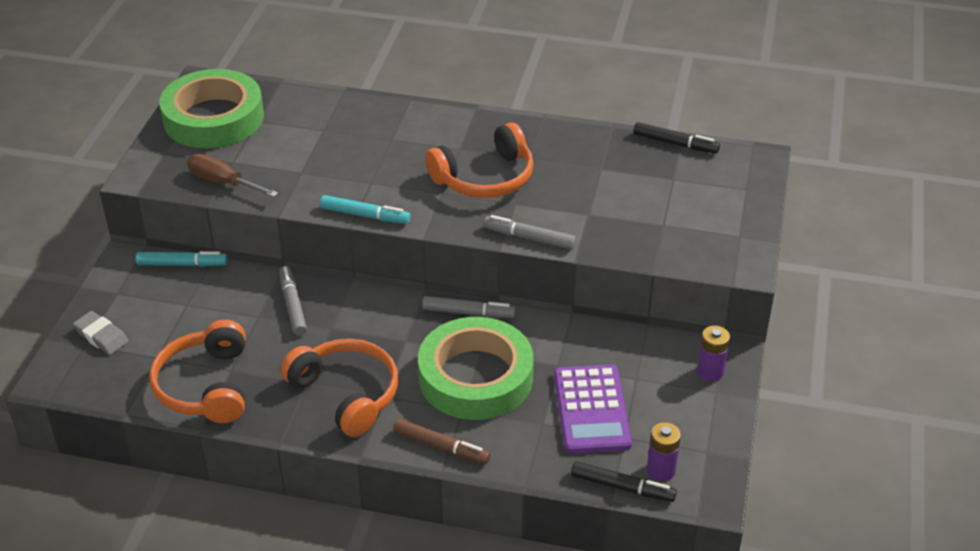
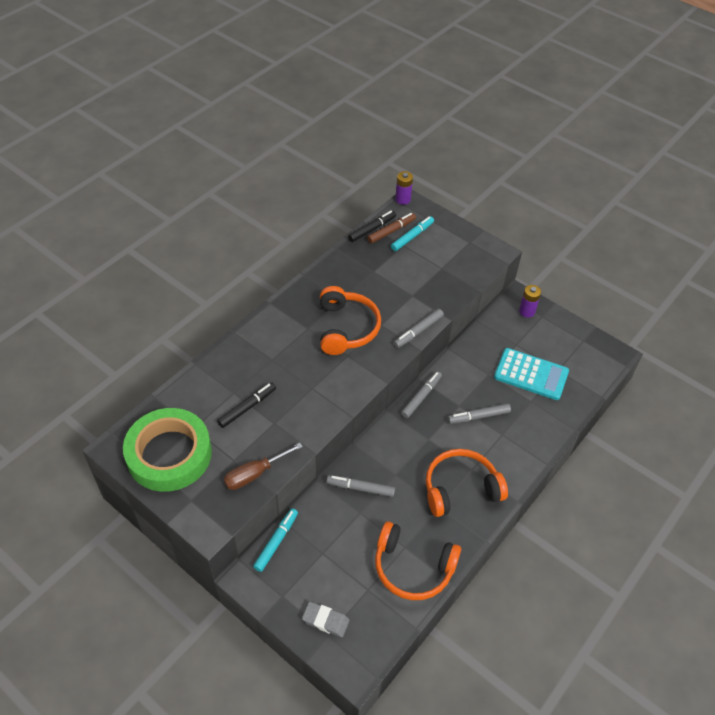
camera: 65 degrees left, 10 degrees up
grey eraser [73,311,129,355] -> grey eraser turned 45 degrees clockwise [302,601,349,637]
turquoise marker [320,195,411,224] -> turquoise marker moved to [391,216,434,251]
brown marker [393,419,490,464] -> brown marker moved to [367,213,416,244]
green tape [418,317,534,420] -> grey marker [448,403,511,424]
purple calculator [554,365,632,454] -> turquoise calculator [494,348,569,400]
black marker [571,461,677,502] -> black marker moved to [217,382,276,428]
purple battery [647,422,681,481] -> purple battery moved to [395,171,413,205]

